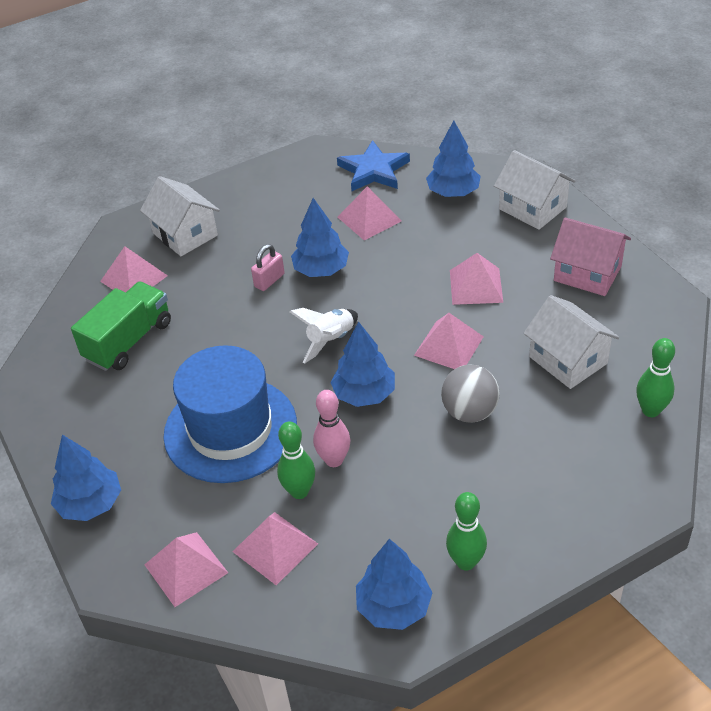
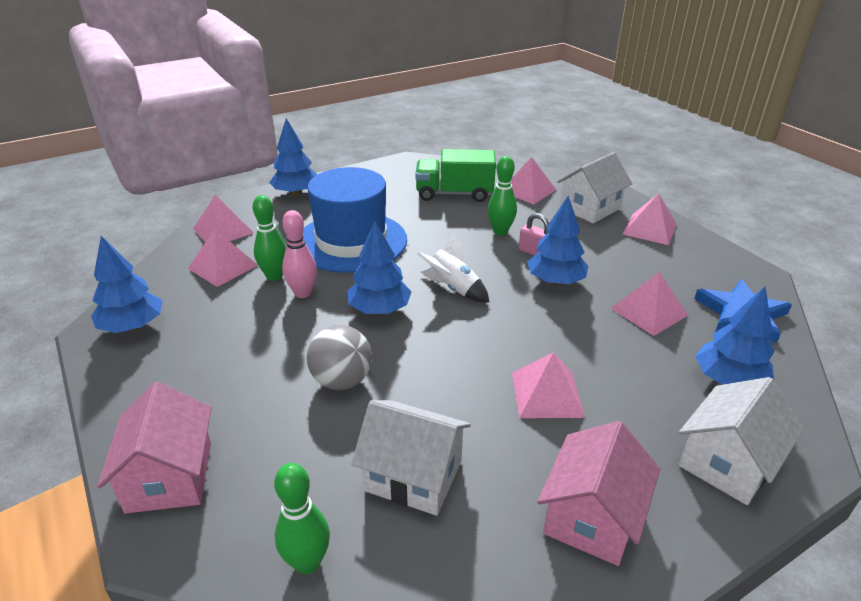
camera: 85 degrees right, 10 degrees down
green truck [71,282,171,371] -> green truck turned 150 degrees clockwise [415,149,496,202]
pink pyramid [414,313,484,369] -> pink pyramid moved to [623,193,677,245]
green bowling pin [446,492,487,571] -> green bowling pin moved to [488,156,517,235]
white house [524,295,620,389] -> white house turned 60 degrees clockwise [351,400,471,516]
none -> pink house [97,382,212,514]

